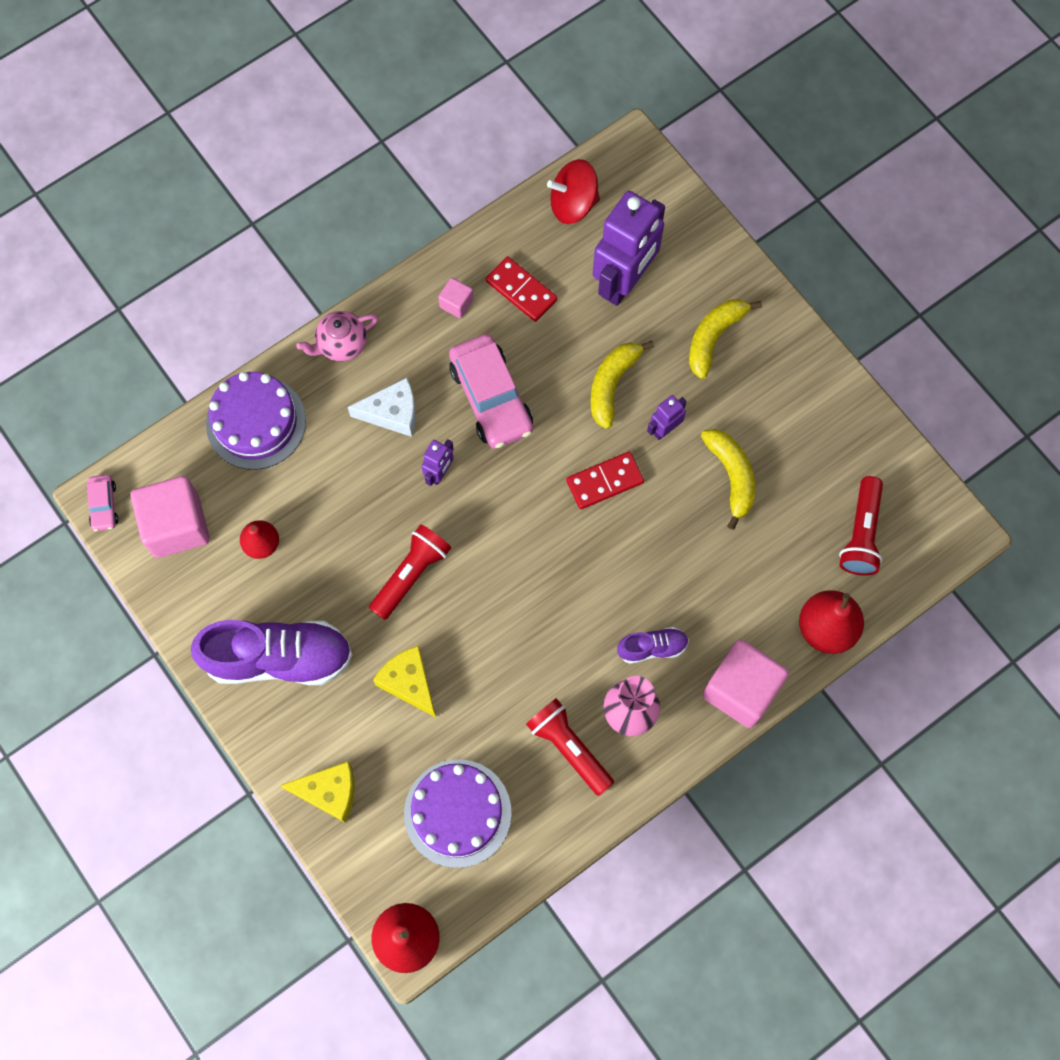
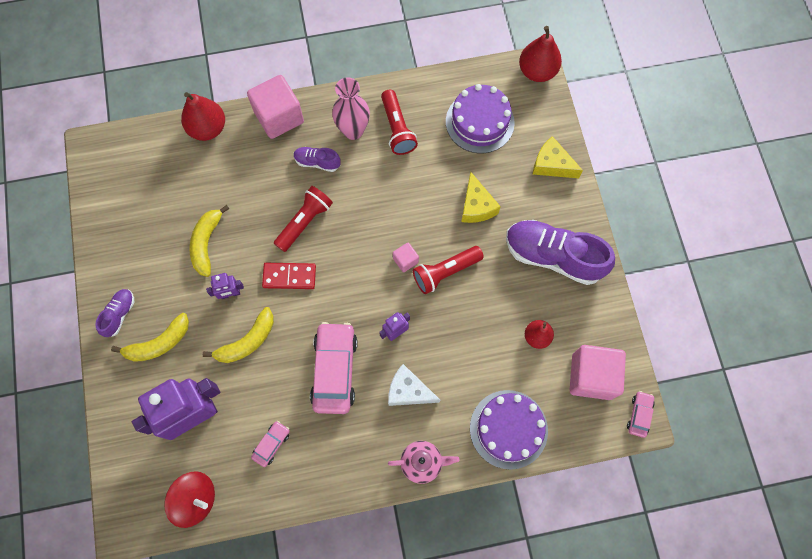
camera: 155 degrees left, 0 degrees up
pink cube [438,278,473,318] -> pink cube moved to [393,243,419,272]
red domino [486,256,558,322] -> pink car [251,421,290,467]
red flashlight [839,476,883,576] -> red flashlight moved to [274,186,333,252]
none -> purple shoe [95,289,134,337]

